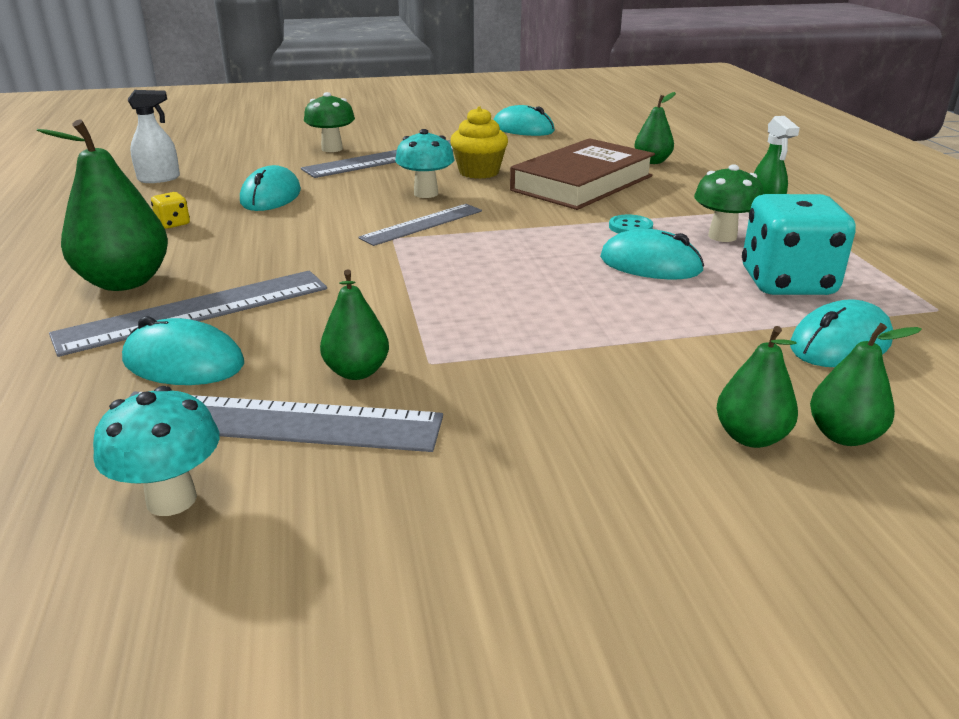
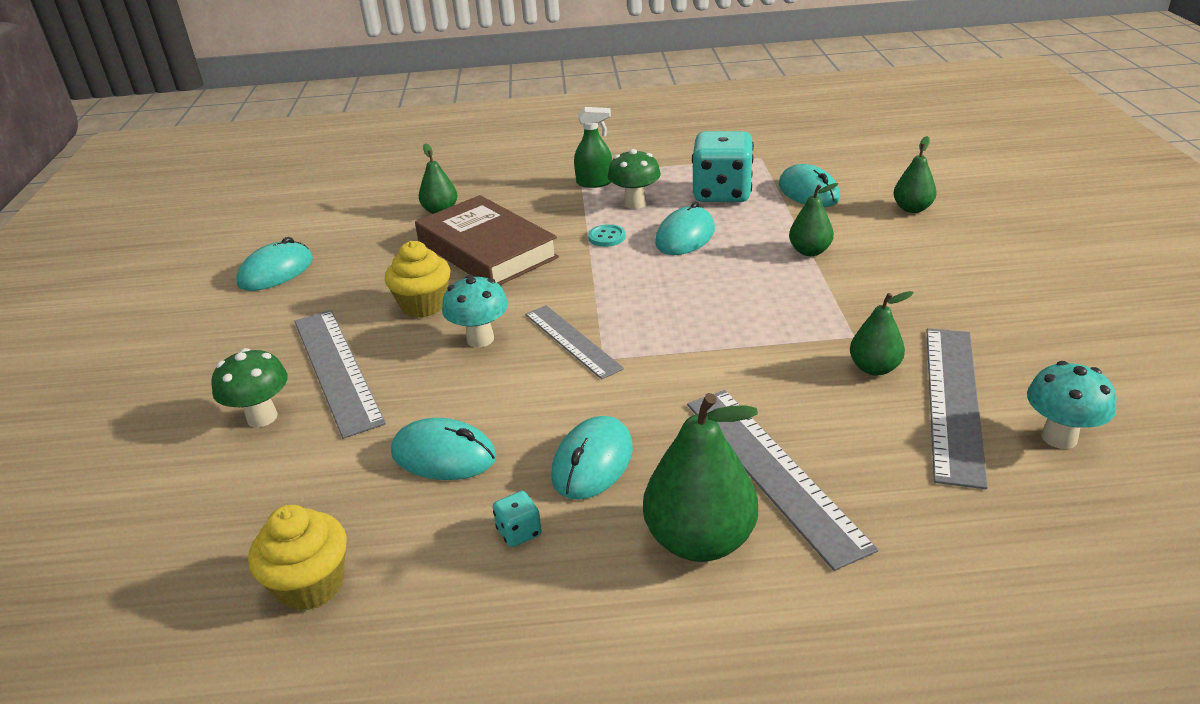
camera: 80 degrees left, 5 degrees up
turquoise mouse [122,316,244,385] -> turquoise mouse moved to [551,416,633,500]
white spray bottle [128,90,180,183] -> yellow cupcake [248,505,347,611]
yellow dice [151,192,190,229] -> turquoise dice [493,491,542,547]
green pear [716,326,798,448] -> green pear moved to [789,183,839,256]

